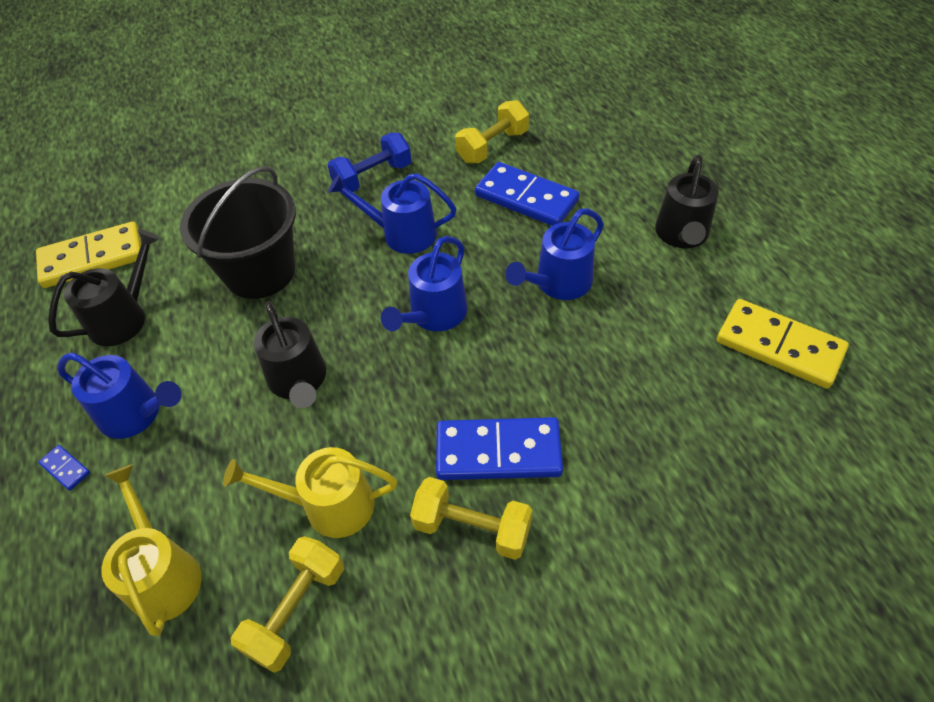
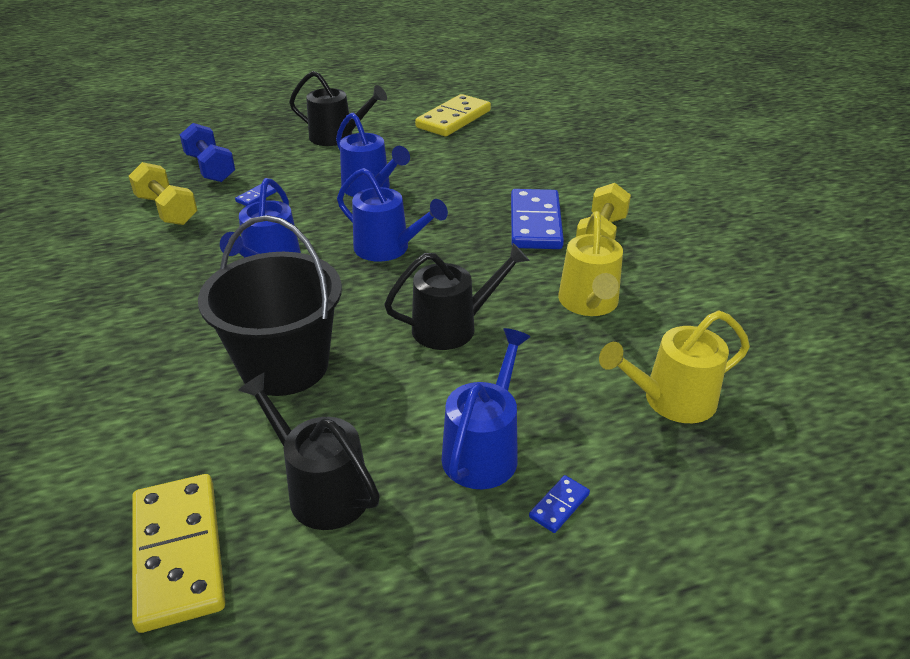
camera: 90 degrees left, 15 degrees down
yellow dumbbell [231,536,344,673] -> none
blue dumbbell [328,132,412,192] -> blue dumbbell moved to [180,123,235,182]
blue domino [475,162,579,226] -> blue domino [235,184,277,206], size x0.42

